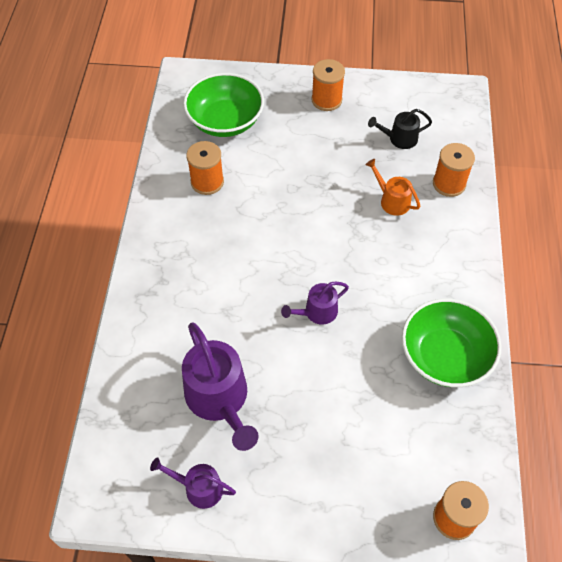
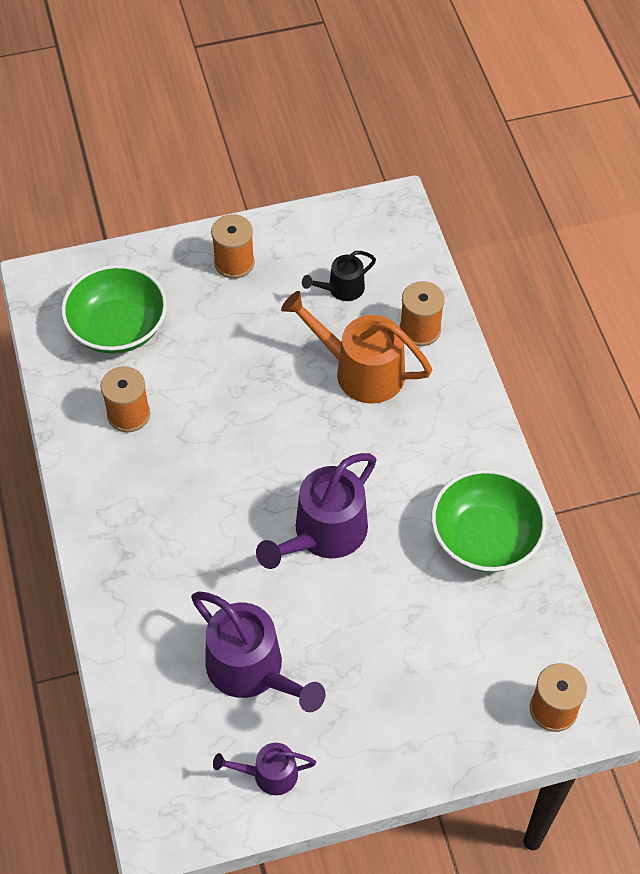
camera: 20 degrees left, 0 degrees up
purple watering can [281,281,349,325] -> purple watering can [256,453,377,569], size x1.84
orange watering can [365,159,420,216] -> orange watering can [281,291,432,404], size x1.84

